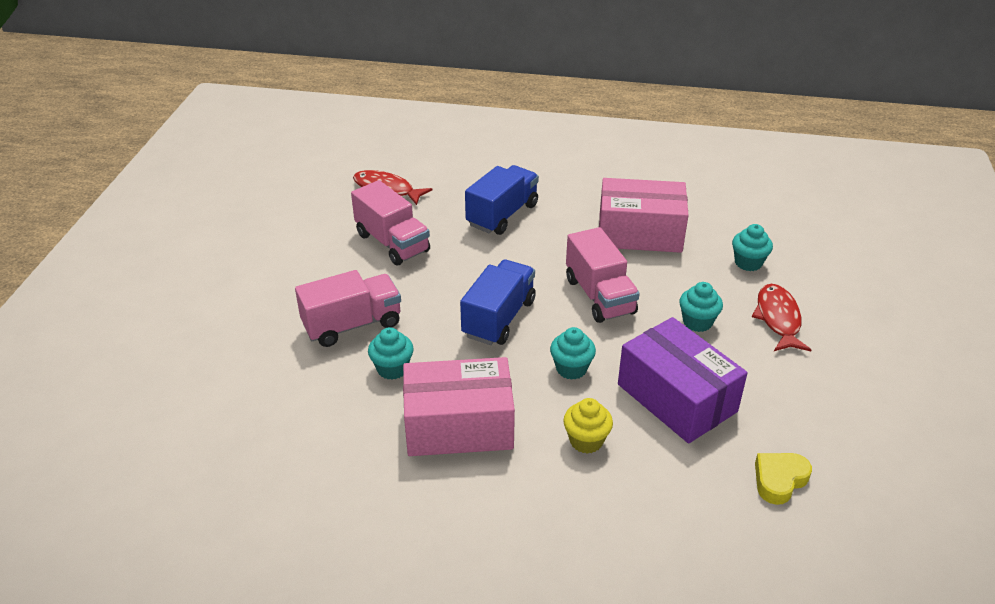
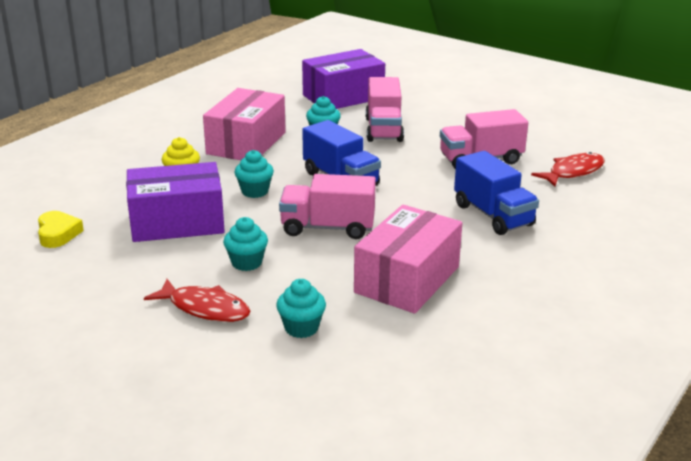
camera: 115 degrees right, 10 degrees down
none -> purple box [302,49,385,109]

